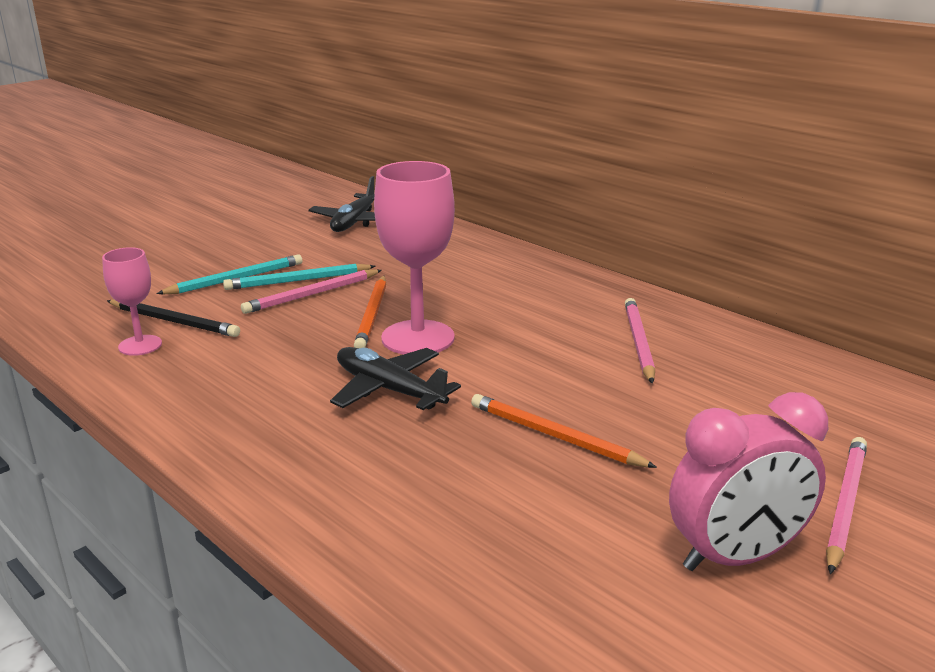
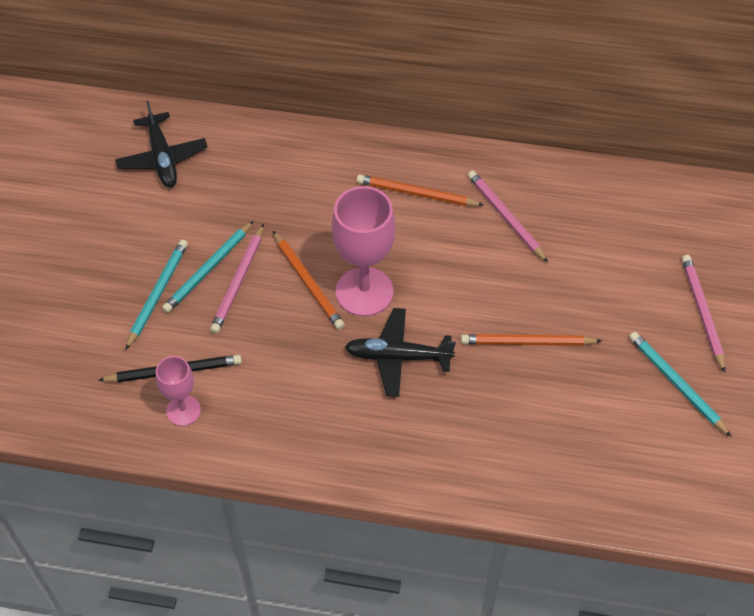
camera: 35 degrees left, 30 degrees up
pink clock [669,392,828,571] -> turquoise pencil [629,332,732,437]
none -> orange pencil [357,174,483,206]

